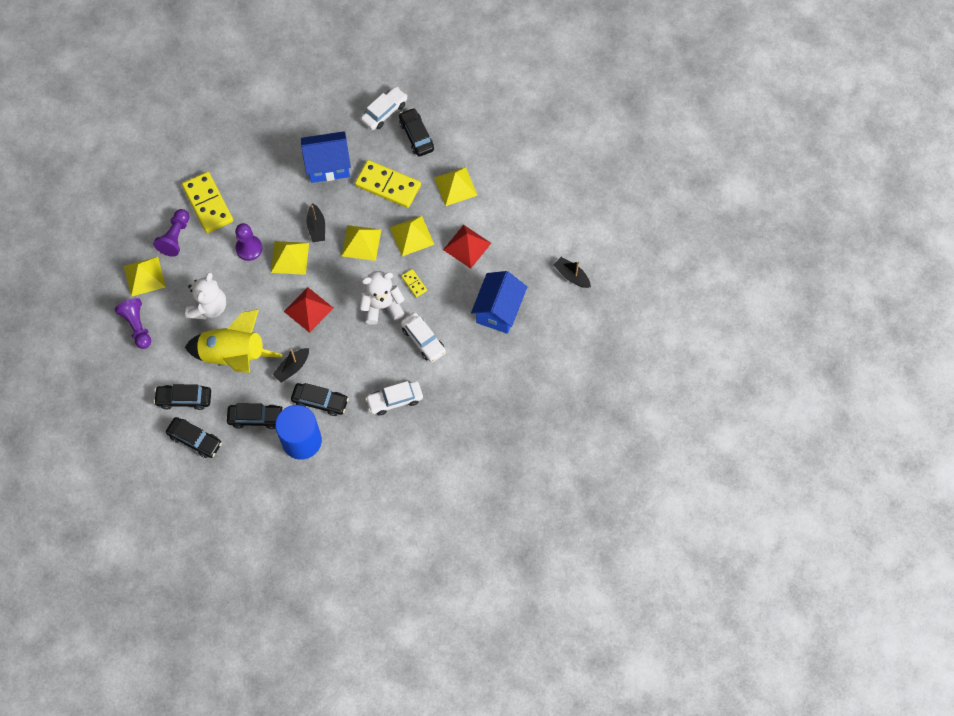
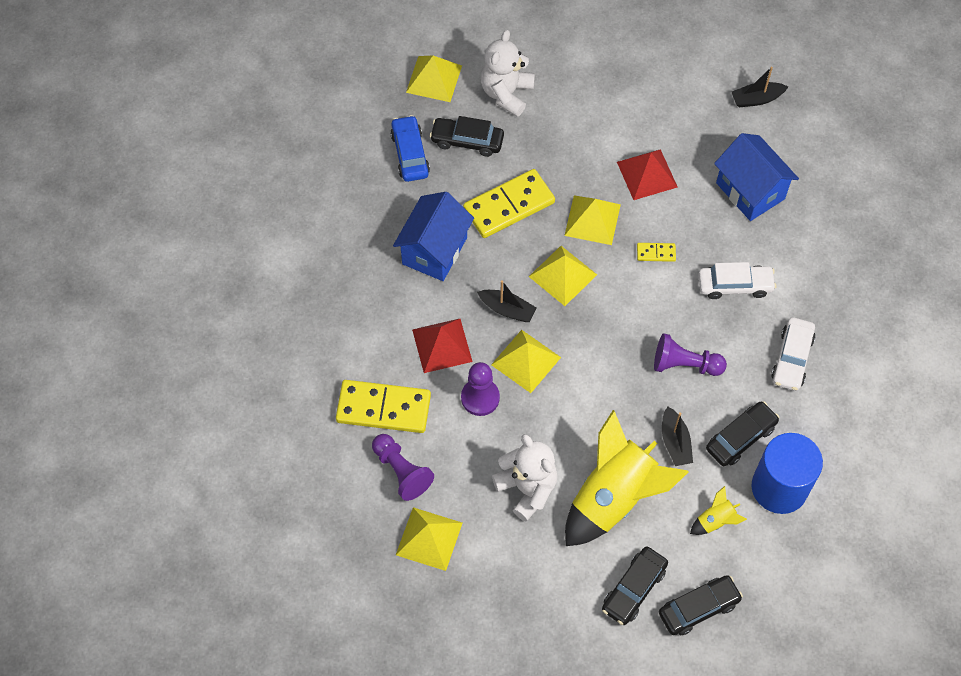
camera: 55 degrees left, 5 degrees down
purple pawn [115,298,151,349] -> purple pawn moved to [654,333,727,376]
black car [227,403,284,429] -> yellow rocket [690,486,747,535]
red pyramid [284,287,333,333] -> red pyramid moved to [412,319,473,373]
white teddy bear [359,271,405,325] -> white teddy bear moved to [481,30,535,117]
white car [361,87,408,130] -> blue car [390,115,430,182]
yellow pyramid [434,167,478,206] -> yellow pyramid moved to [406,56,462,102]

